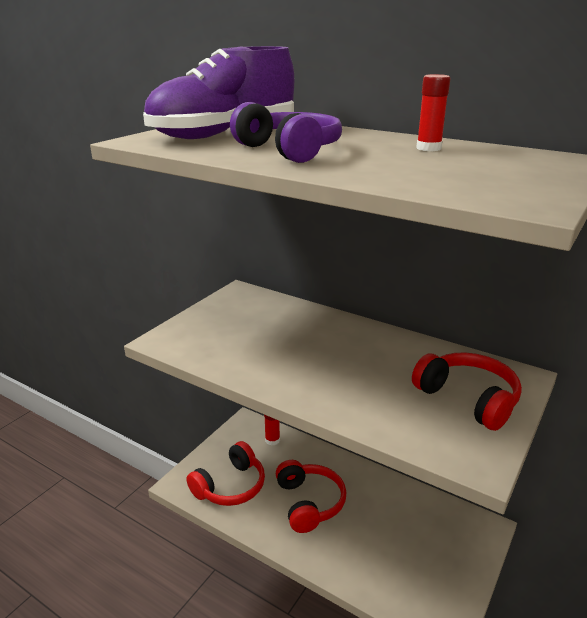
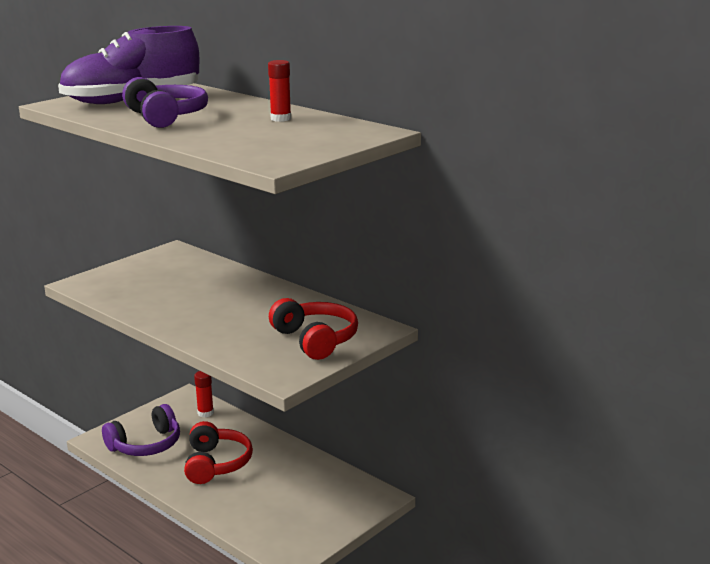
camera: 10 degrees right, 5 degrees down
red headphones [186,441,265,506] -> purple headphones [102,404,180,456]

